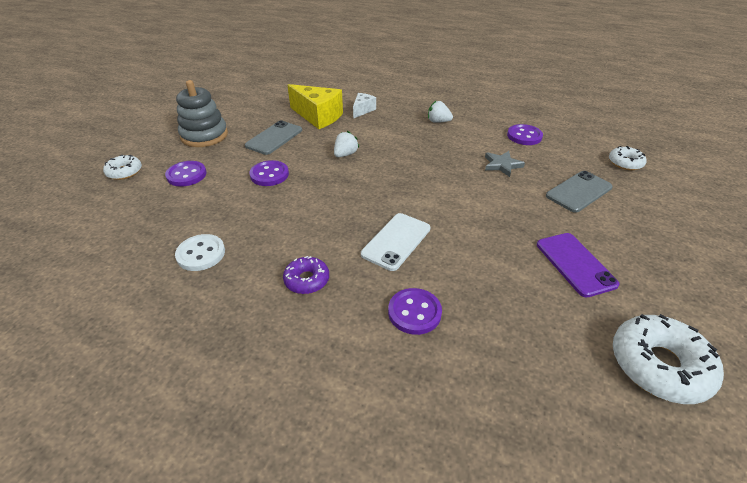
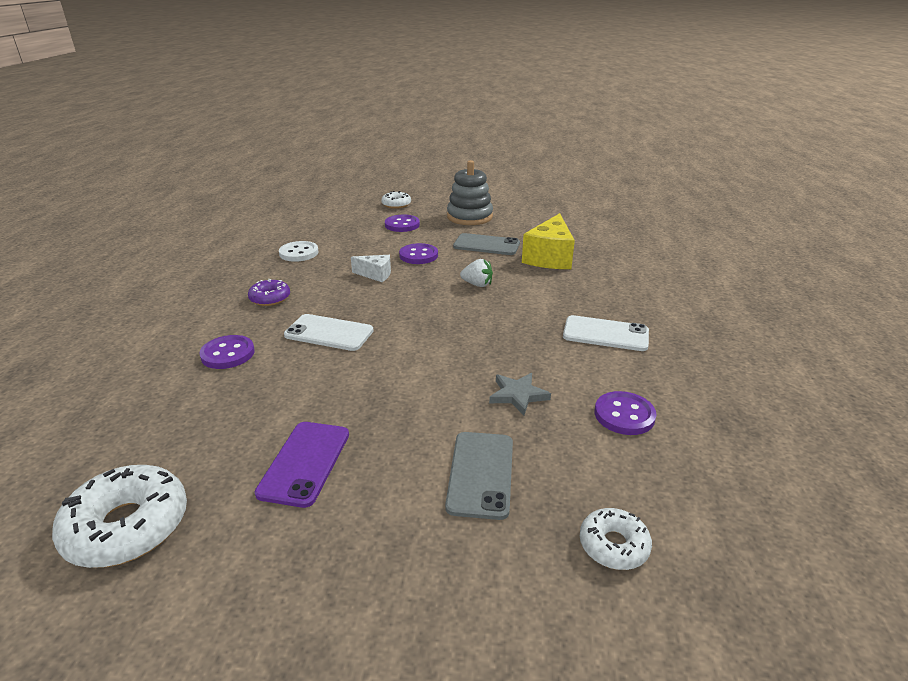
camera: 75 degrees right, 10 degrees down
white cheese [353,93,376,119] -> white cheese moved to [351,255,391,282]
white strawberry [428,101,453,123] -> white phone [563,315,649,351]
purple phone [537,233,620,298] -> purple phone turned 45 degrees counterclockwise [255,422,349,508]
grey phone [546,171,613,213] -> grey phone turned 60 degrees clockwise [445,432,513,520]

